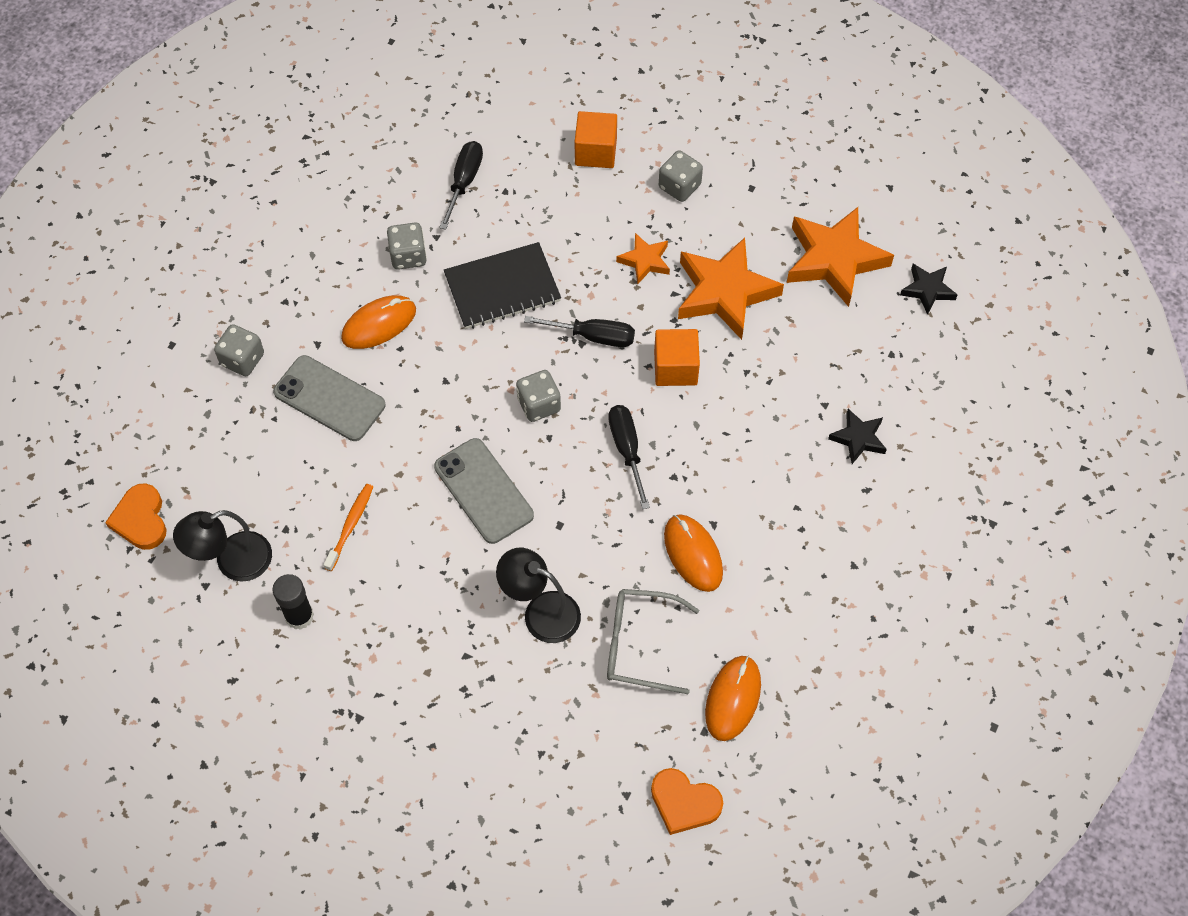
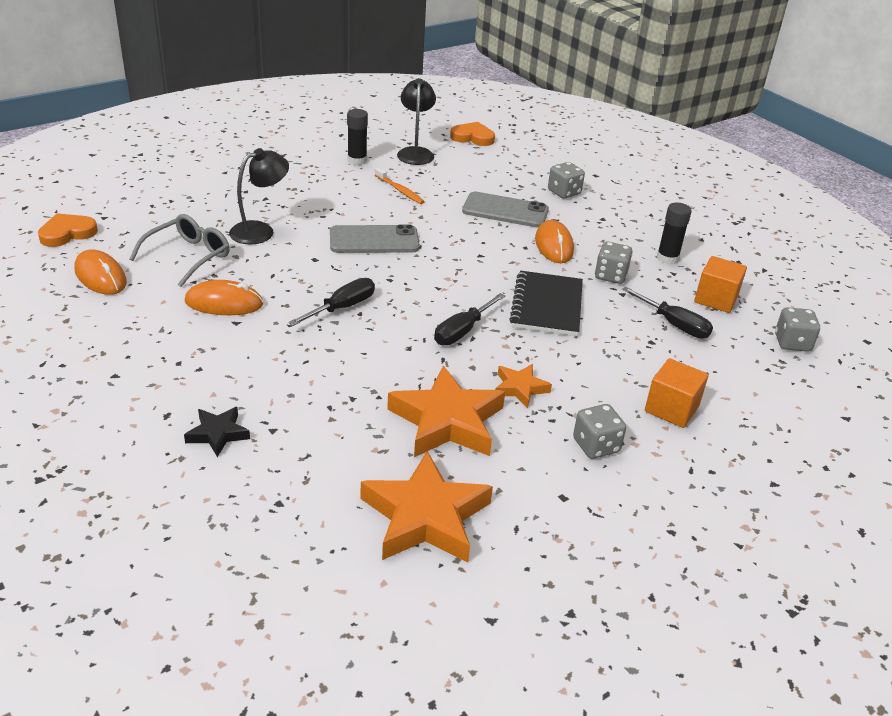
camera: 115 degrees right, 25 degrees down
grey phone [273,355,385,441] -> grey phone turned 45 degrees clockwise [462,192,549,228]
grey dice [516,370,561,422] -> grey dice moved to [775,307,820,352]
black screwdriver [608,405,650,509] -> black screwdriver turned 60 degrees counterclockwise [288,278,375,326]
orange cube [654,329,700,386] -> orange cube moved to [694,256,747,313]
black star [900,264,958,315] -> none
none -> black glue stick [657,203,692,264]

